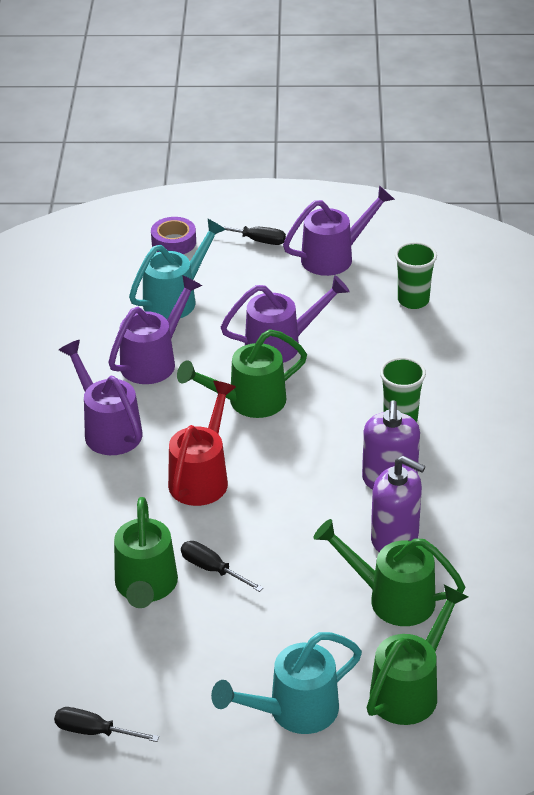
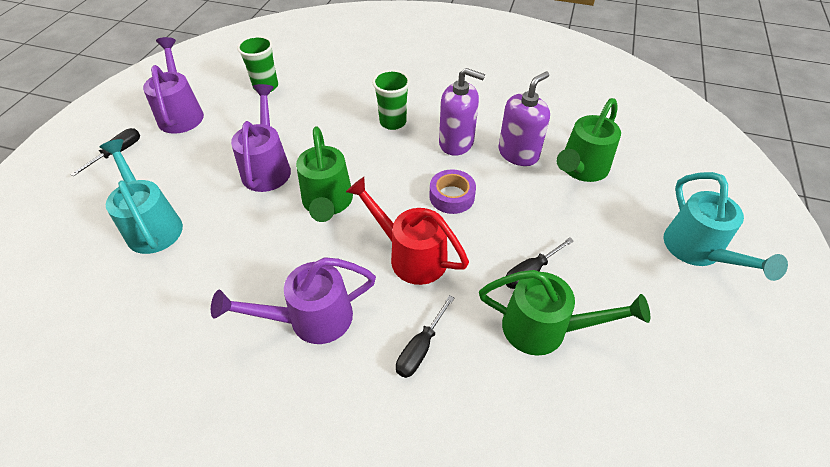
camera: 75 degrees left, 10 degrees up
black screwdriver [54,707,159,742] -> black screwdriver moved to [396,295,454,378]
purple watering can [108,275,202,384] -> none
purple tape [151,217,196,254] -> purple tape moved to [429,169,476,214]
green watering can [367,585,468,725] -> none

